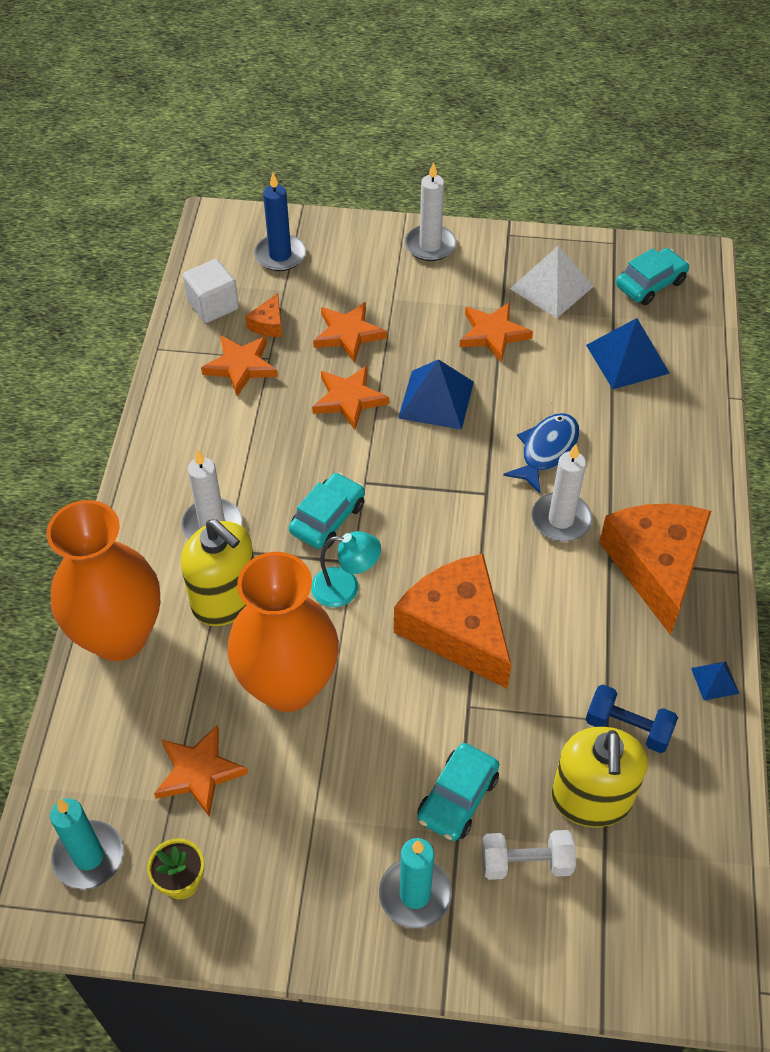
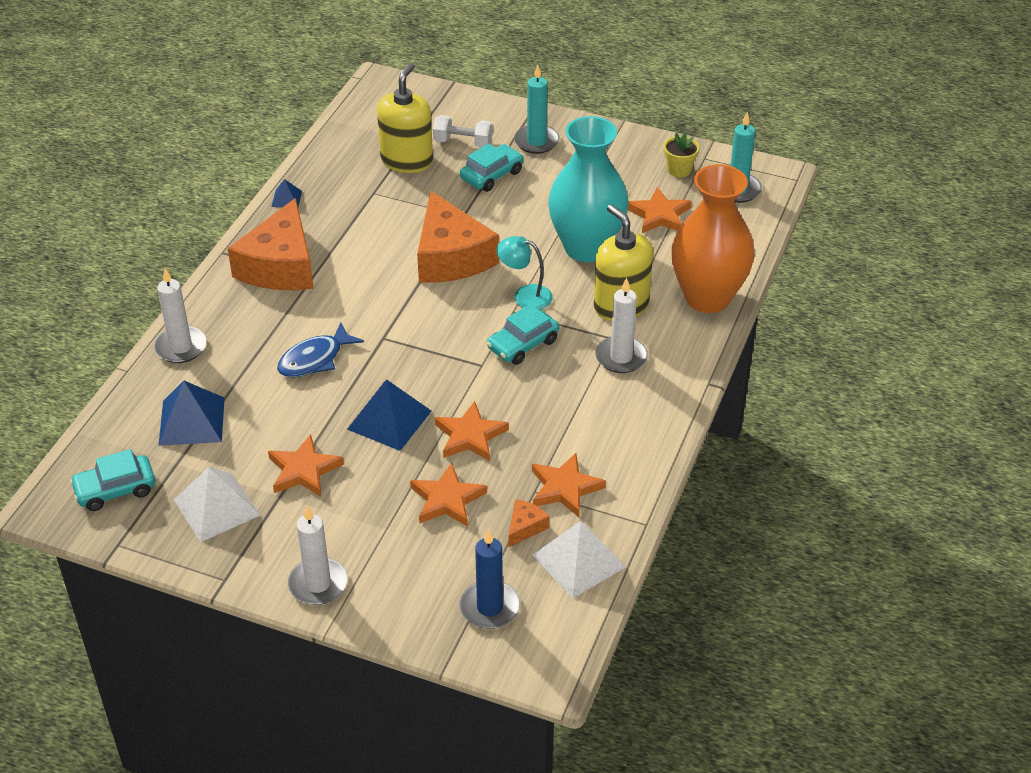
camera: 165 degrees left, 10 degrees down
white cube [183,259,239,323] -> white pyramid [533,521,626,598]
orange vase [227,552,339,712] -> turquoise vase [548,116,629,262]
white candle [531,444,592,541] -> white candle moved to [154,268,207,363]
blue dumbbell [585,685,678,753] -> none

